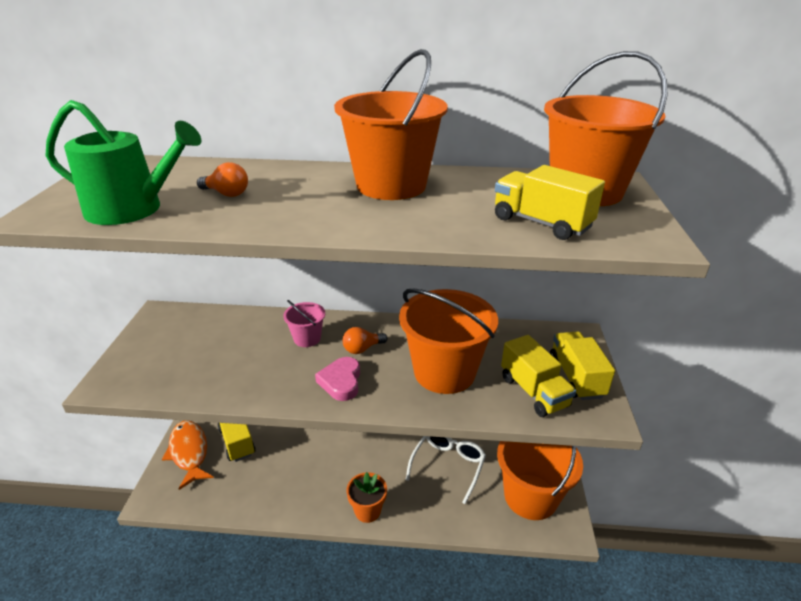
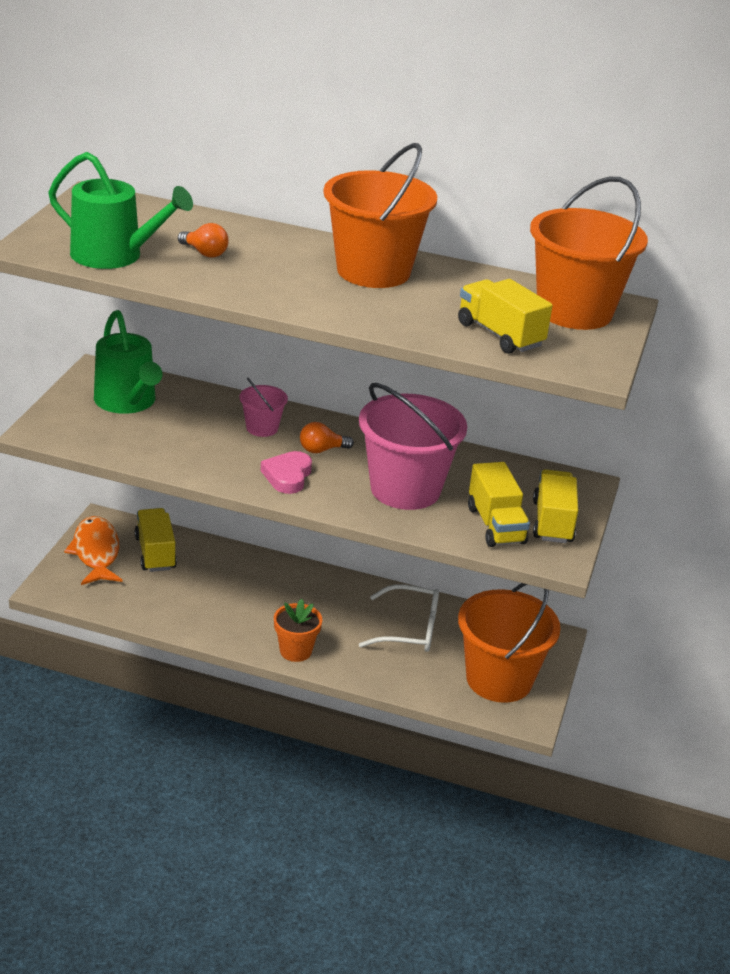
camera: 10 degrees right, 0 degrees up
orange bucket [399,289,498,394] -> pink bucket [359,383,467,510]
white glasses [406,436,486,504] -> white glasses turned 60 degrees clockwise [359,584,439,652]
none -> green watering can [94,310,163,414]

